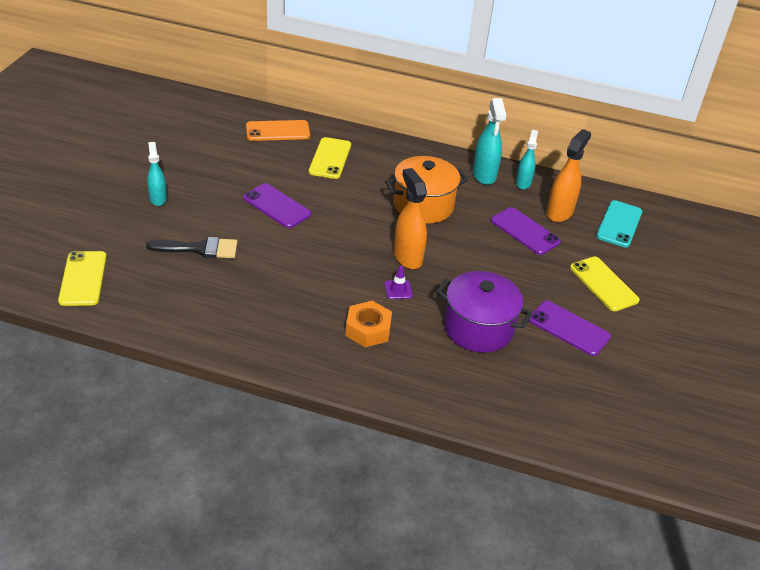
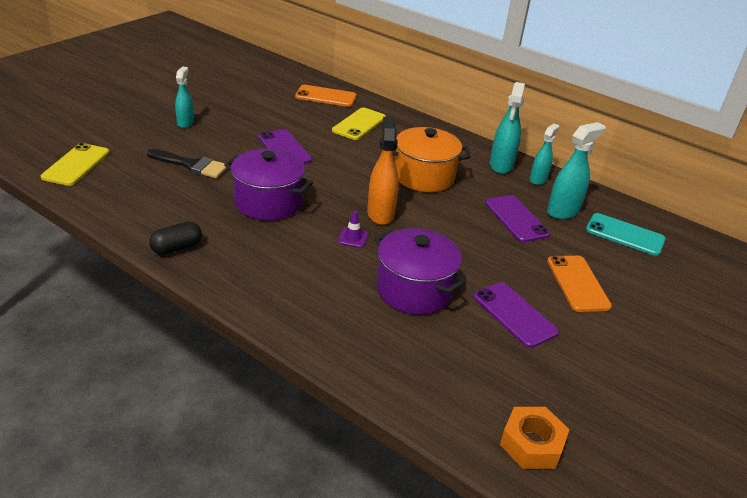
camera: 20 degrees right, 5 degrees down
orange nut [345,301,392,348] -> orange nut moved to [500,407,570,469]
orange spray bottle [546,129,591,222] -> turquoise spray bottle [547,122,606,219]
yellow phone [570,257,640,311] -> orange phone [547,256,612,312]
turquoise phone [596,200,642,248] -> turquoise phone turned 75 degrees clockwise [586,213,666,256]
none -> black capsule [149,221,202,255]
none -> purple pot [224,148,313,221]

